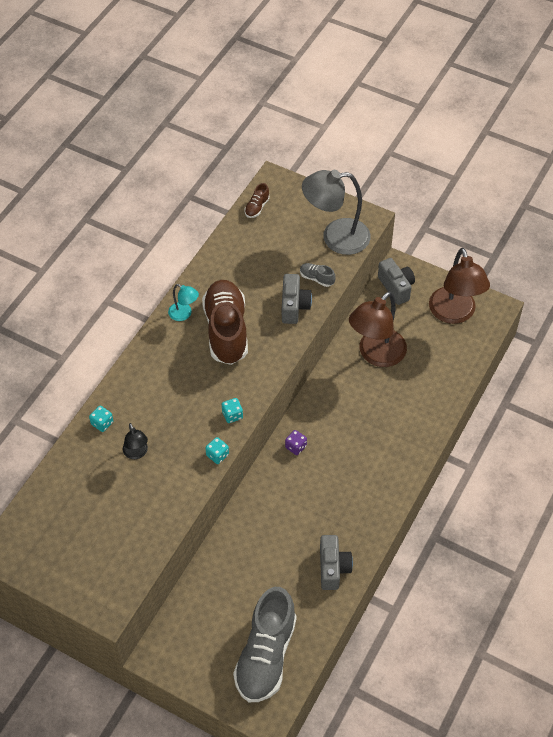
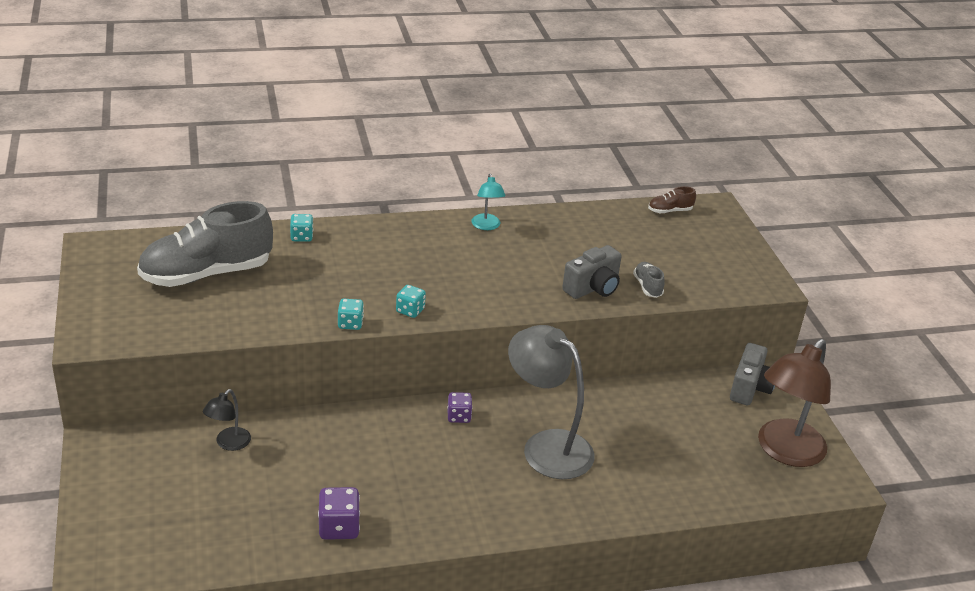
camera: 45 degrees right, 20 degrees down
black lamp [123,423,148,459] -> black lamp moved to [203,389,251,451]
brown shoe [202,280,248,365] -> none
grey shoe [233,587,296,702] -> grey shoe moved to [137,201,273,287]
grey lamp [302,170,371,255] -> grey lamp moved to [508,325,595,479]
grey camera [320,535,353,590] -> purple dice [318,487,360,540]
brown lamp [349,292,407,367] -> none

